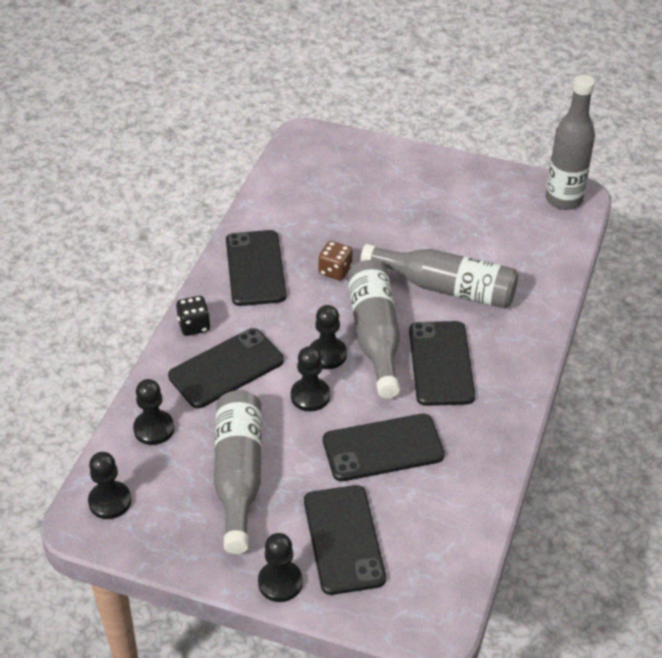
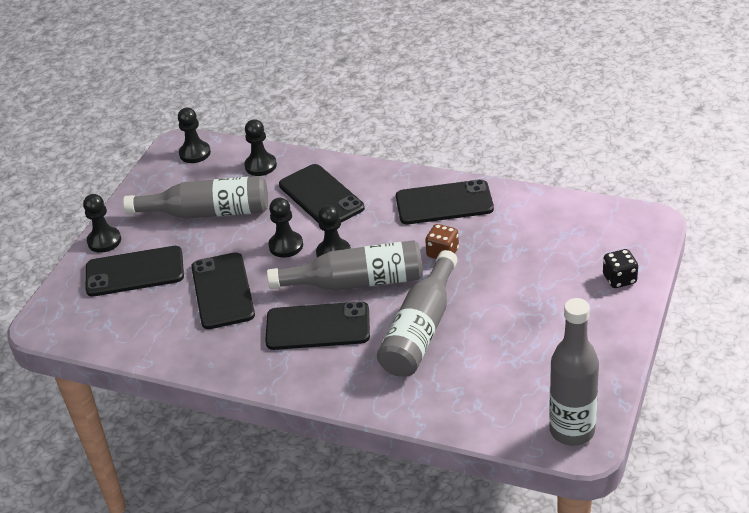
camera: 95 degrees right, 5 degrees down
black dice [176,296,211,336] -> black dice moved to [603,249,638,288]

